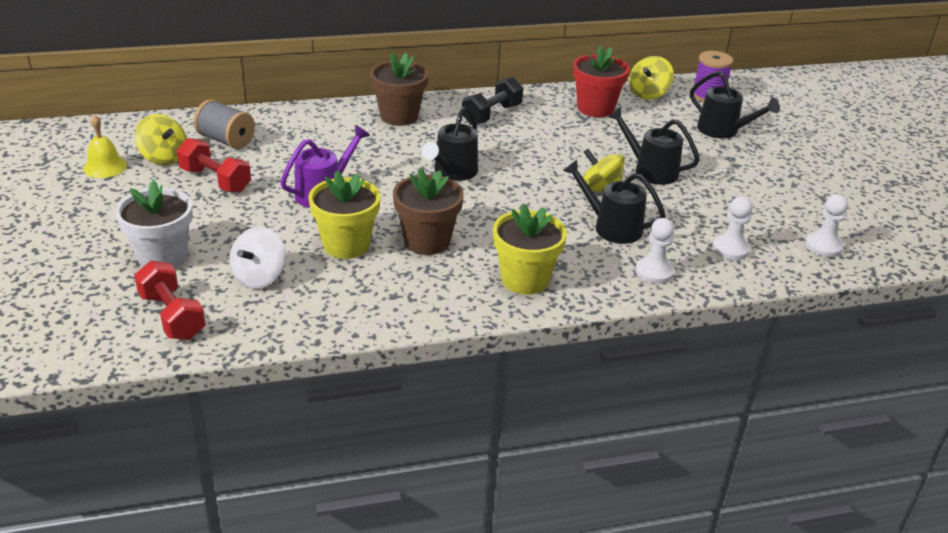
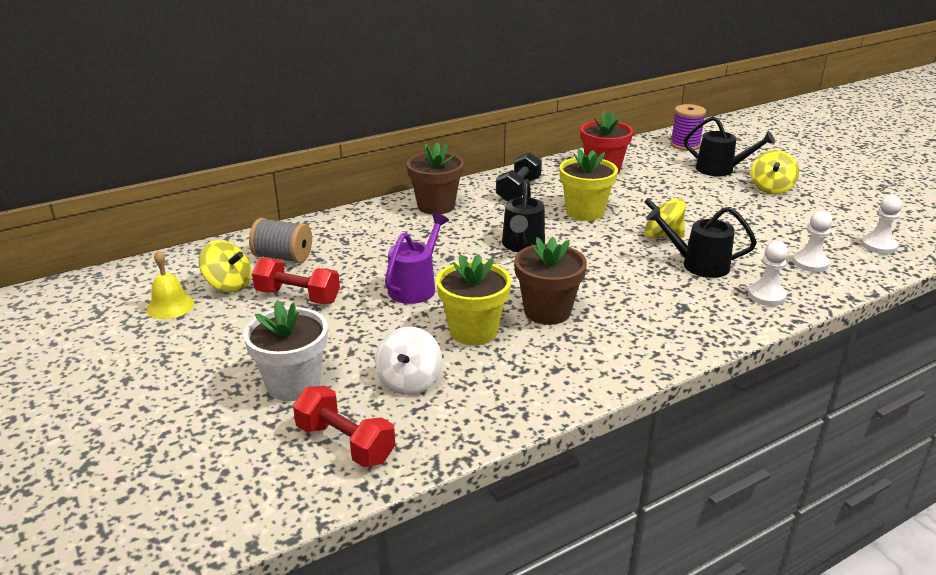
camera: 15 degrees left, 5 degrees down
yellow flower pot [493,203,567,295] -> yellow flower pot moved to [559,149,618,221]
black watering can [608,107,700,185] -> none
yellow spinning top [629,56,674,99] -> yellow spinning top moved to [750,150,799,194]

